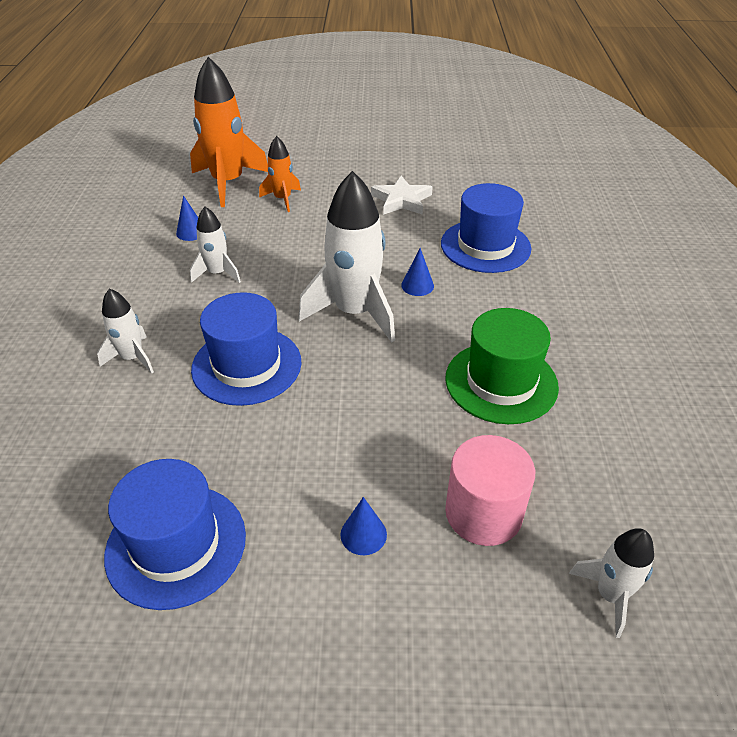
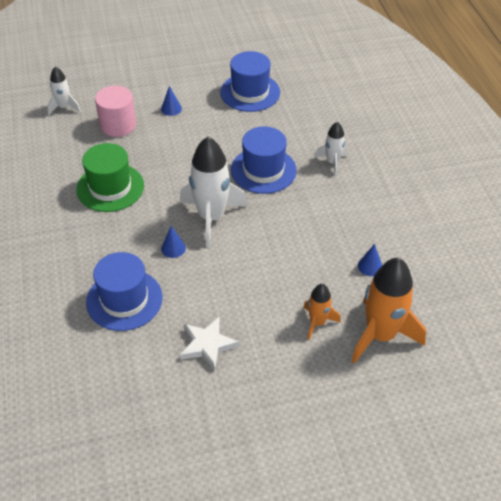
camera: 165 degrees right, 5 degrees up
white rocket [190,207,241,283] -> none

